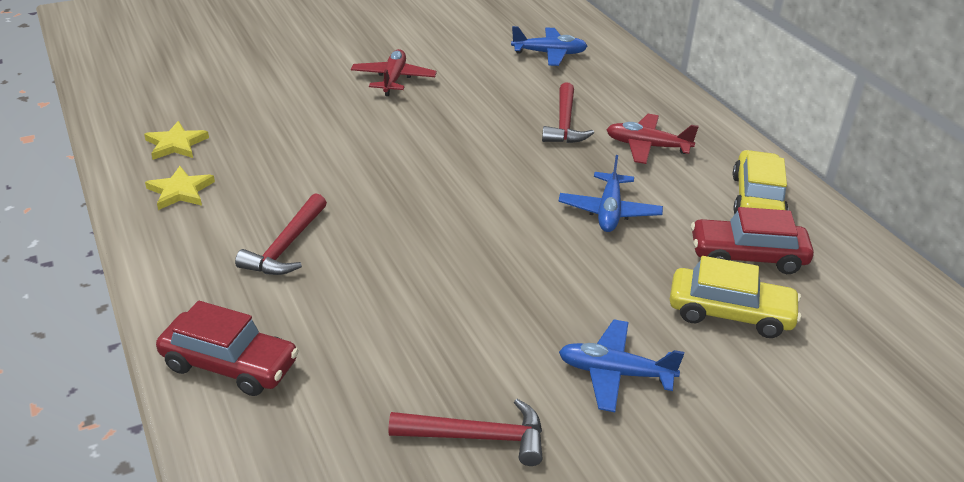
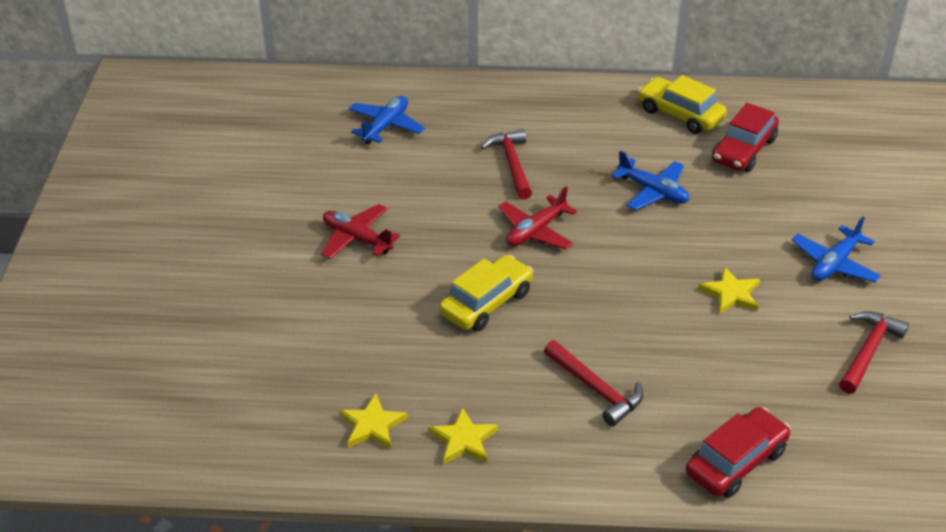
camera: 60 degrees left, 5 degrees up
red hammer [542,82,594,143] -> red hammer turned 135 degrees counterclockwise [481,129,532,200]
red plane [606,114,699,164] -> red plane moved to [498,186,577,250]
yellow car [670,256,801,338] -> yellow car moved to [439,255,533,331]
none -> yellow star [698,266,760,314]

